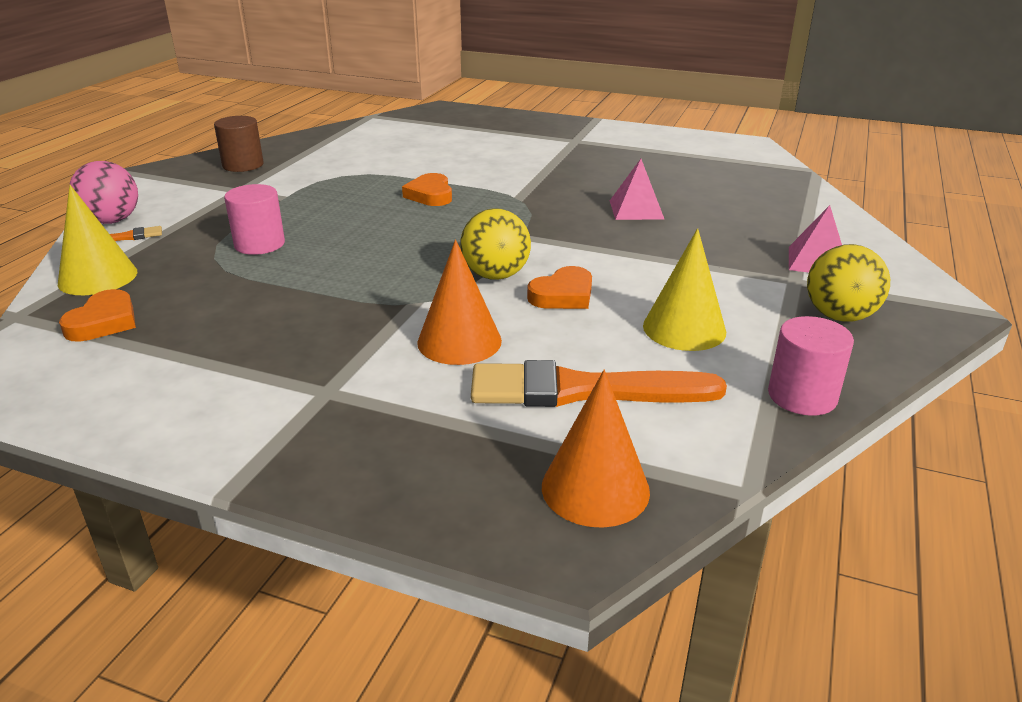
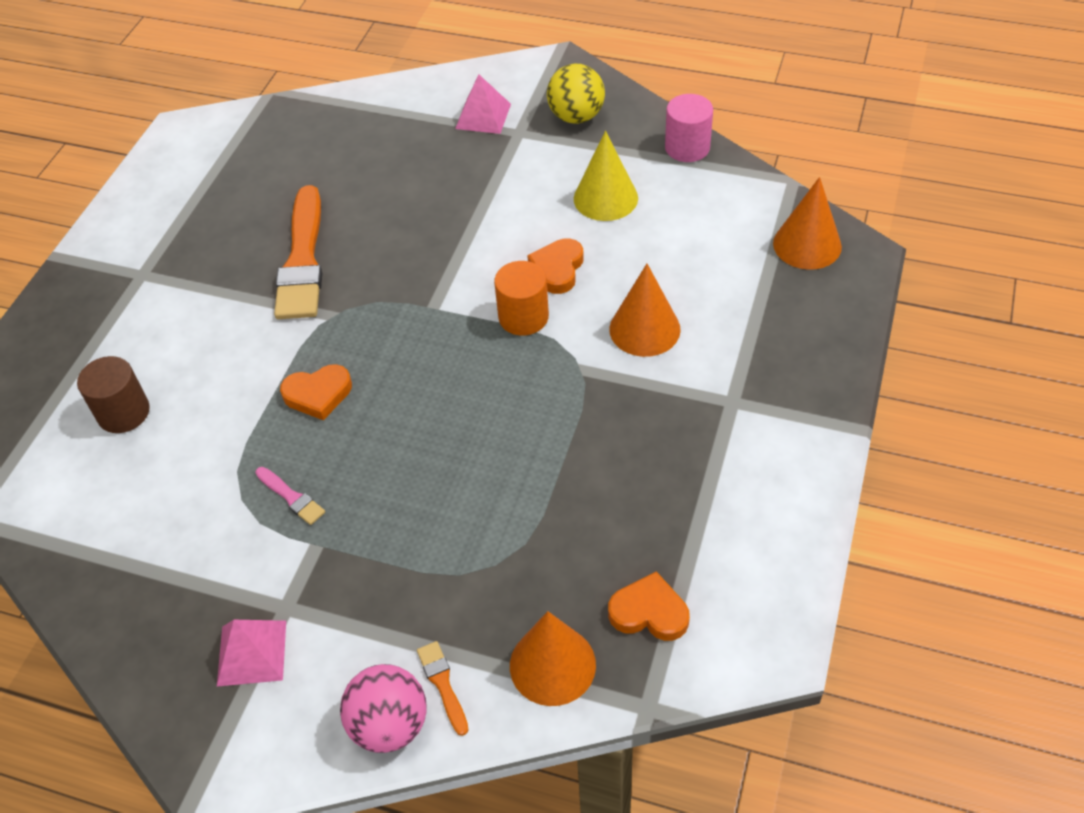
camera: 90 degrees left, 20 degrees up
yellow cone [58,185,137,295] -> orange cone [510,611,596,706]
brown cylinder [214,116,264,172] -> brown cylinder moved to [77,356,150,433]
pink cylinder [224,184,285,255] -> none
yellow ball [460,208,531,280] -> orange cylinder [494,261,549,336]
orange brush [471,360,727,407] -> orange brush moved to [274,185,322,319]
orange heart [527,266,592,309] -> orange heart turned 120 degrees counterclockwise [527,238,584,294]
pink pyramid [610,159,664,220] -> pink pyramid moved to [217,620,286,686]
none -> pink brush [255,467,325,525]

